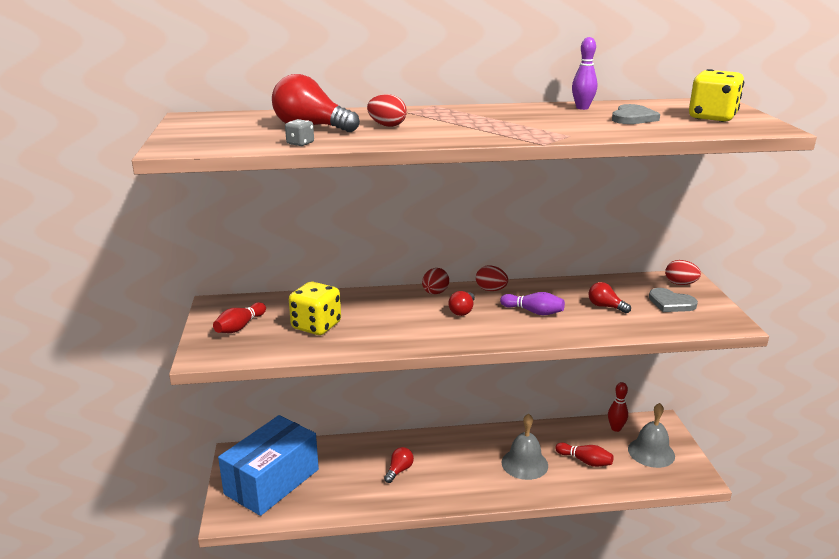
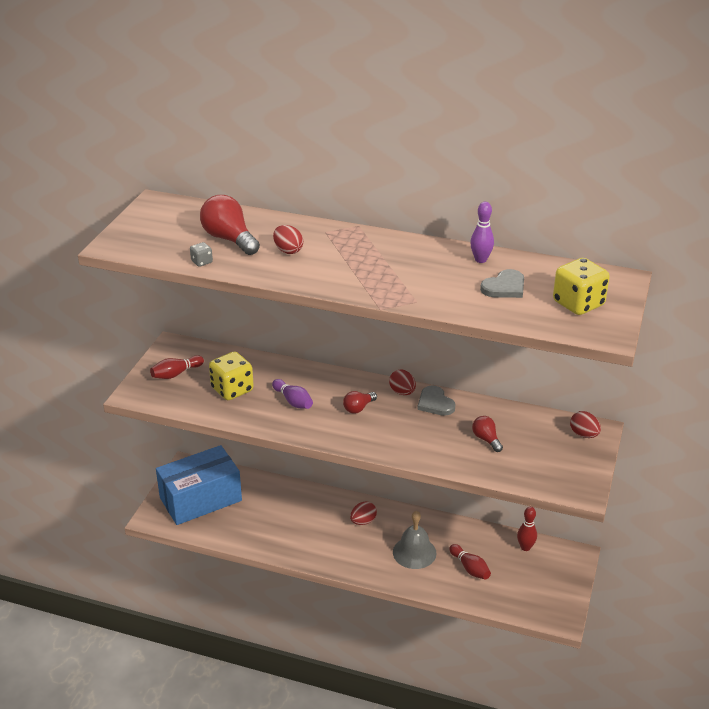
camera: 25 degrees right, 10 degrees up
red light bulb [384,447,414,483] -> none
red egg [422,268,449,294] -> red egg moved to [350,501,377,525]
purple bowling pin [500,292,565,315] -> purple bowling pin moved to [272,379,313,409]
grey bell [628,403,675,468] -> none
grey heart [649,288,698,312] -> grey heart moved to [417,385,456,416]

